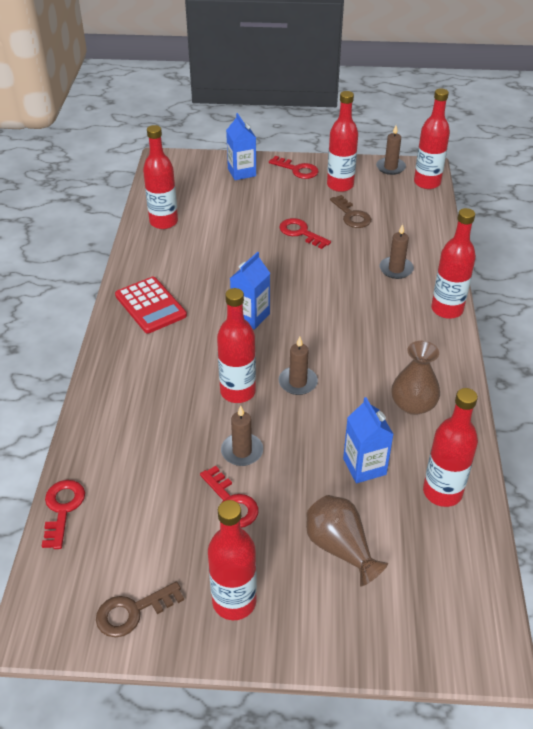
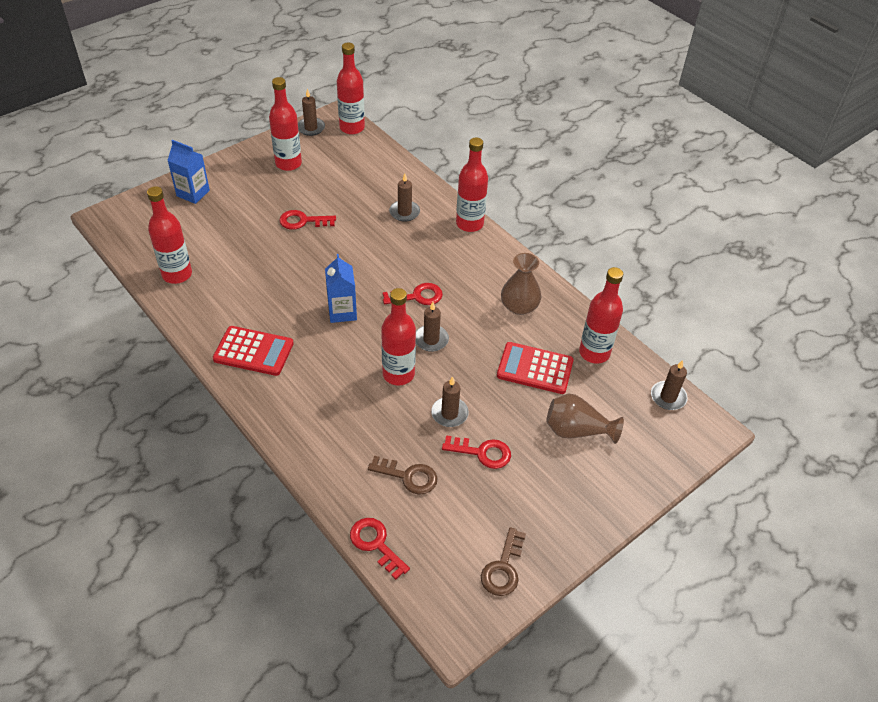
camera: 45 degrees left, 5 degrees up
red bottle [208,500,257,620] -> none
red key [269,156,319,179] -> red key moved to [383,283,443,305]
brown key [330,195,371,228] -> brown key moved to [368,456,437,495]
blue carton [343,397,394,483] -> red calculator [497,342,574,394]
none -> brown candle [651,360,688,410]

